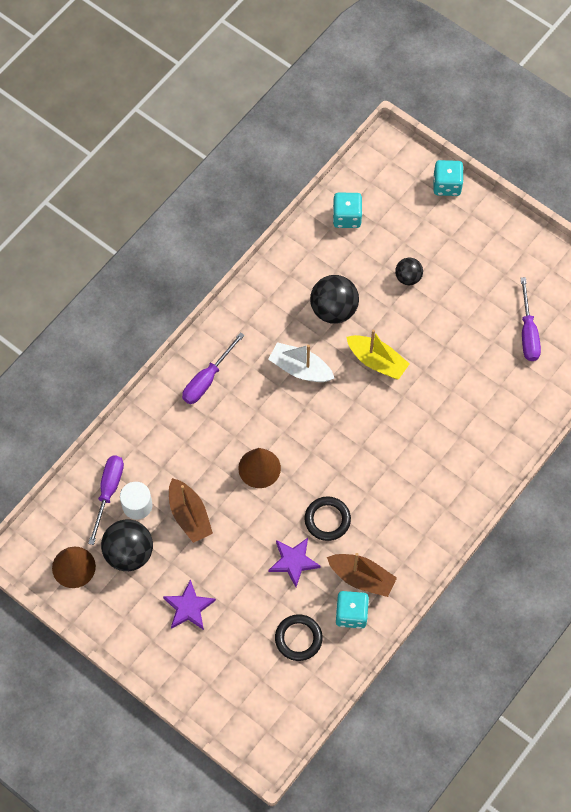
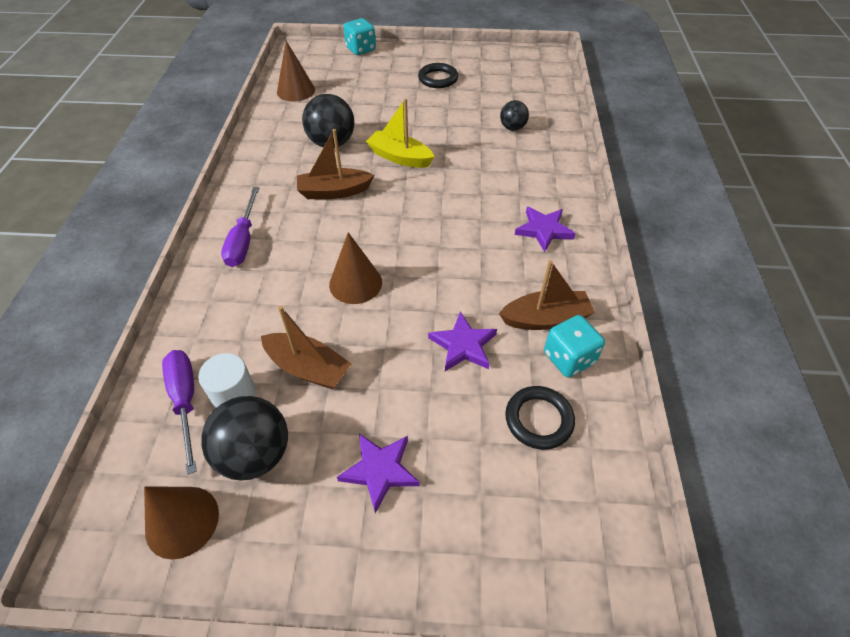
camera: 35 degrees left, 15 degrees down
white boat [268,342,334,382] -> brown boat [297,129,374,199]
black ring [304,496,351,541] -> black ring moved to [418,63,458,88]
turquoise dice [333,193,363,228] -> brown cone [277,41,315,102]
yellow boat [346,330,410,380] -> yellow boat turned 150 degrees counterclockwise [366,98,435,168]
black ball [395,257,423,285] -> black ball moved to [500,100,529,131]
purple screwdriver [520,277,541,361] -> none
none -> purple star [515,207,576,252]

